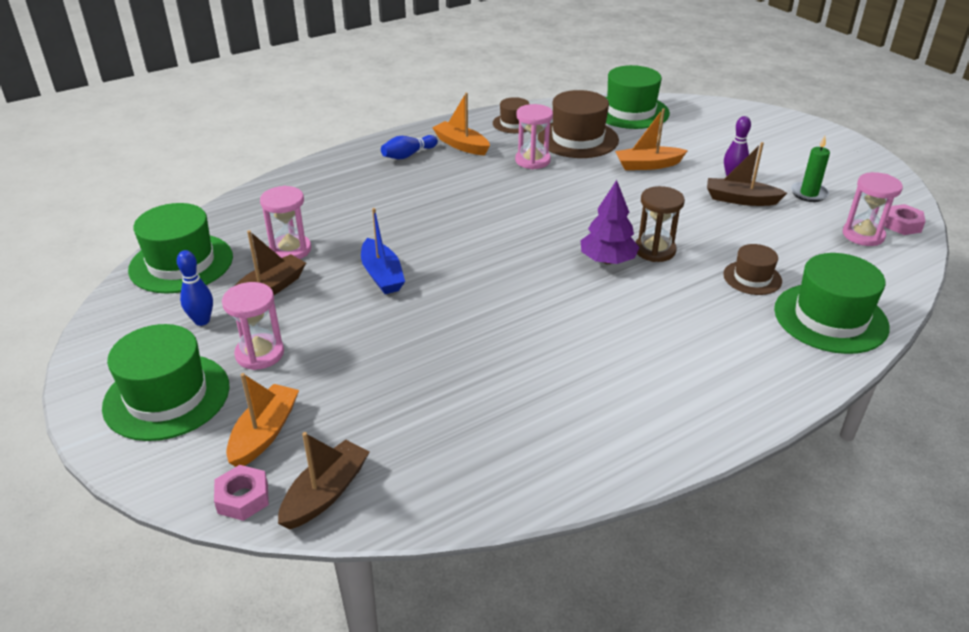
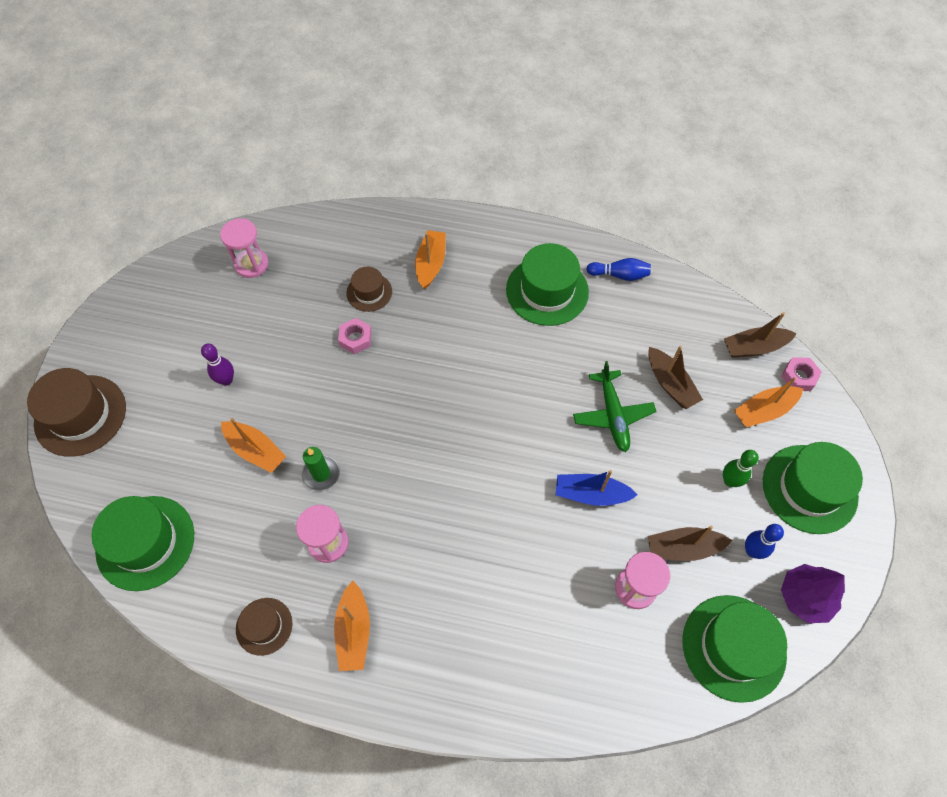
camera: 135 degrees left, 25 degrees up
pink hourglass [222,282,284,370] -> green bowling pin [723,450,759,487]
blue boat [361,208,405,294] -> blue boat turned 105 degrees counterclockwise [556,470,638,506]
blue bowling pin [381,135,438,159] -> blue bowling pin moved to [586,258,651,281]
brown hat [538,90,619,158] -> brown hat moved to [27,368,126,457]
purple tree [580,180,640,264] -> purple tree moved to [781,564,845,623]
brown hourglass [636,186,685,262] -> none
brown boat [707,142,787,206] -> brown boat moved to [648,346,703,409]
green hat [774,253,890,354] -> green hat moved to [506,243,589,326]
green candle [791,136,830,202] -> green candle moved to [301,447,340,491]
pink nut [885,204,926,235] -> pink nut moved to [338,318,372,354]
none -> orange boat [415,230,446,289]
none -> green plane [573,361,656,452]

